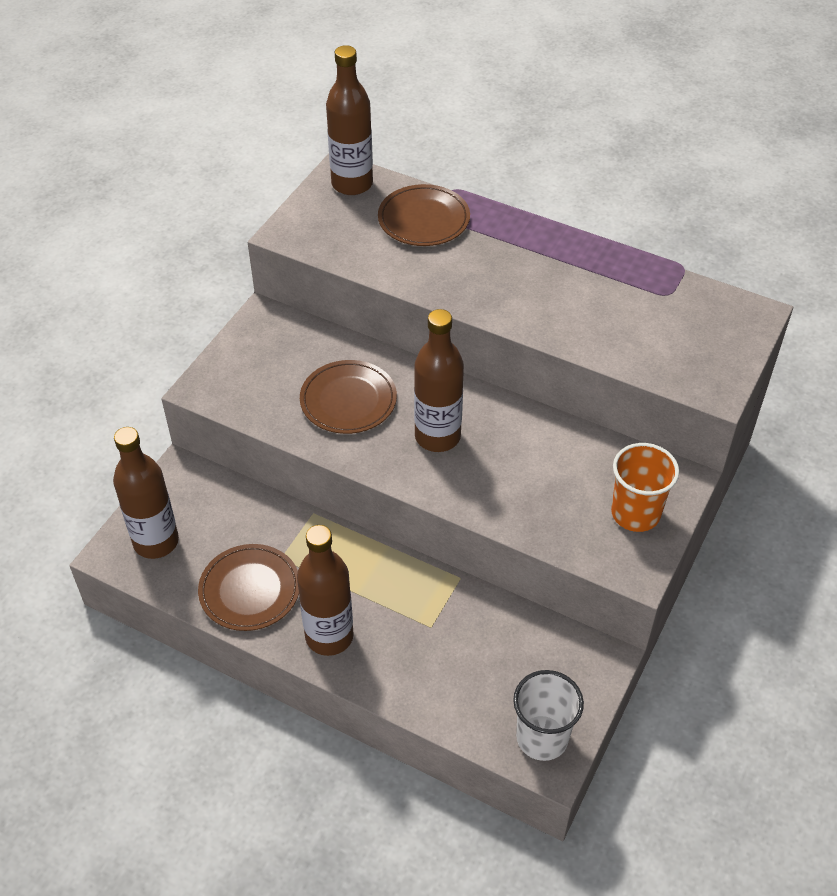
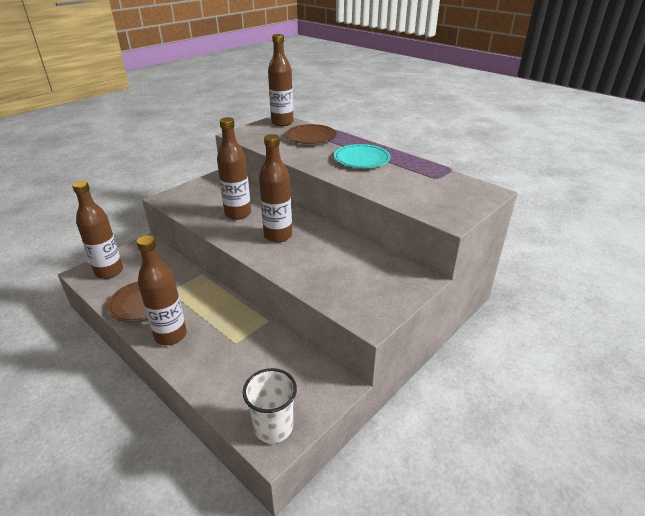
camera: 15 degrees right, 15 degrees down
brown plate [300,360,397,434] -> brown bottle [217,117,251,220]
orange cup [611,443,679,532] -> none
none -> turquoise plate [334,144,391,168]

